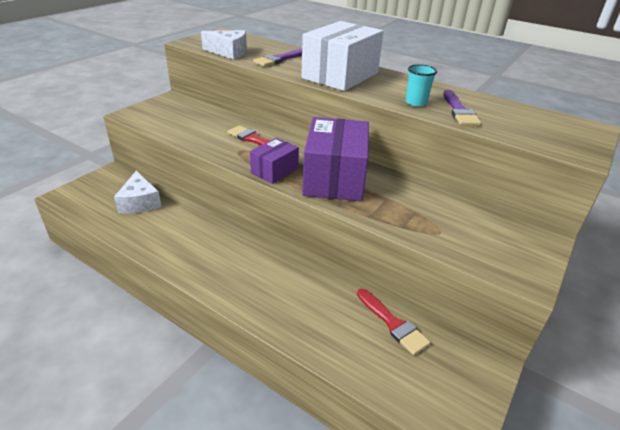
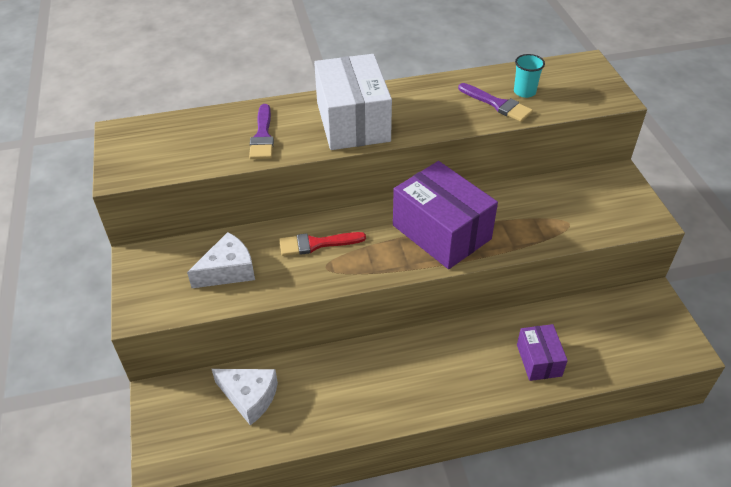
camera: 45 degrees left, 10 degrees up
white cheese [201,30,247,60] -> white cheese moved to [187,232,255,288]
purple box [250,138,299,184] -> purple box moved to [517,324,568,381]
red brush [357,289,430,355] -> none
turquoise cup [406,64,437,107] -> turquoise cup moved to [514,54,545,98]

